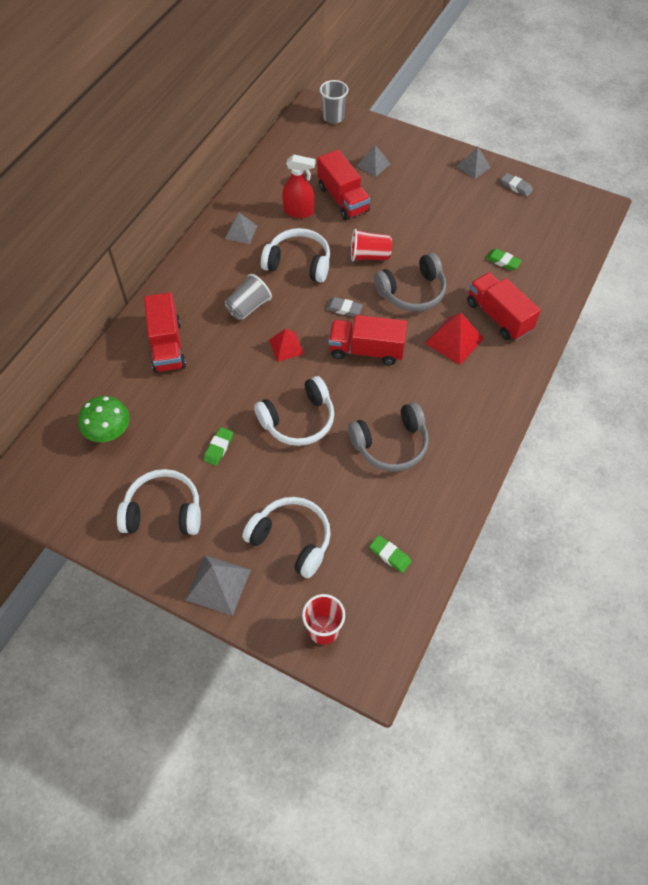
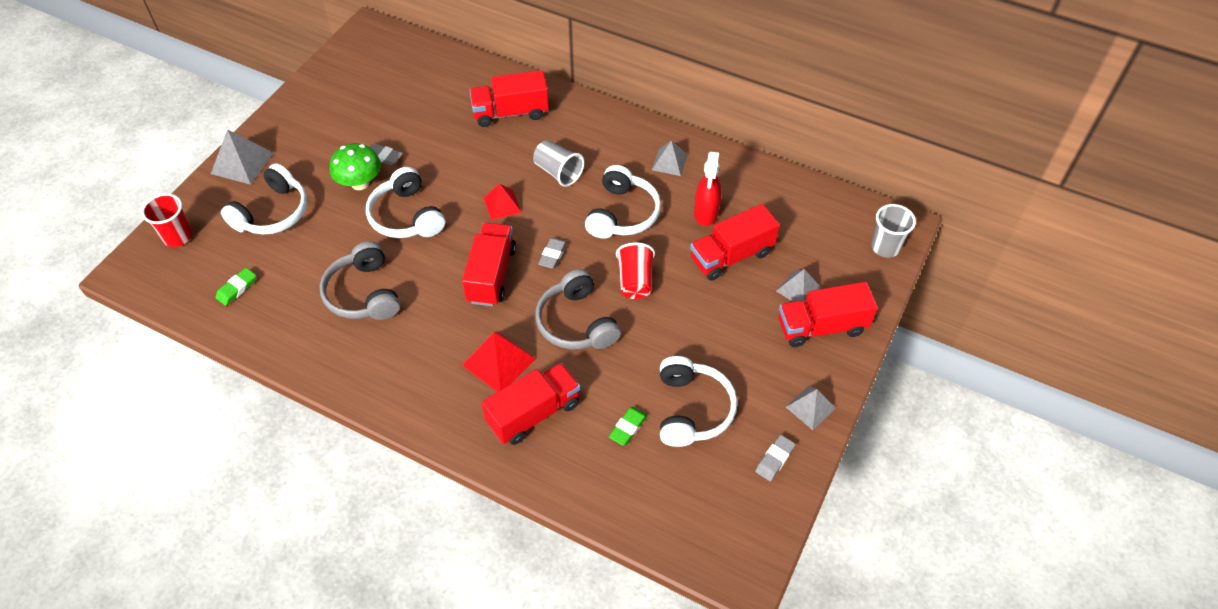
camera: 90 degrees right, 5 degrees down
green mushroom [78,396,130,442] -> green mushroom moved to [330,143,381,190]
white headphones [117,469,201,535] -> white headphones moved to [660,356,737,447]
green eraser [203,427,233,466] -> grey eraser [370,144,403,165]
none -> red truck [779,282,878,347]

